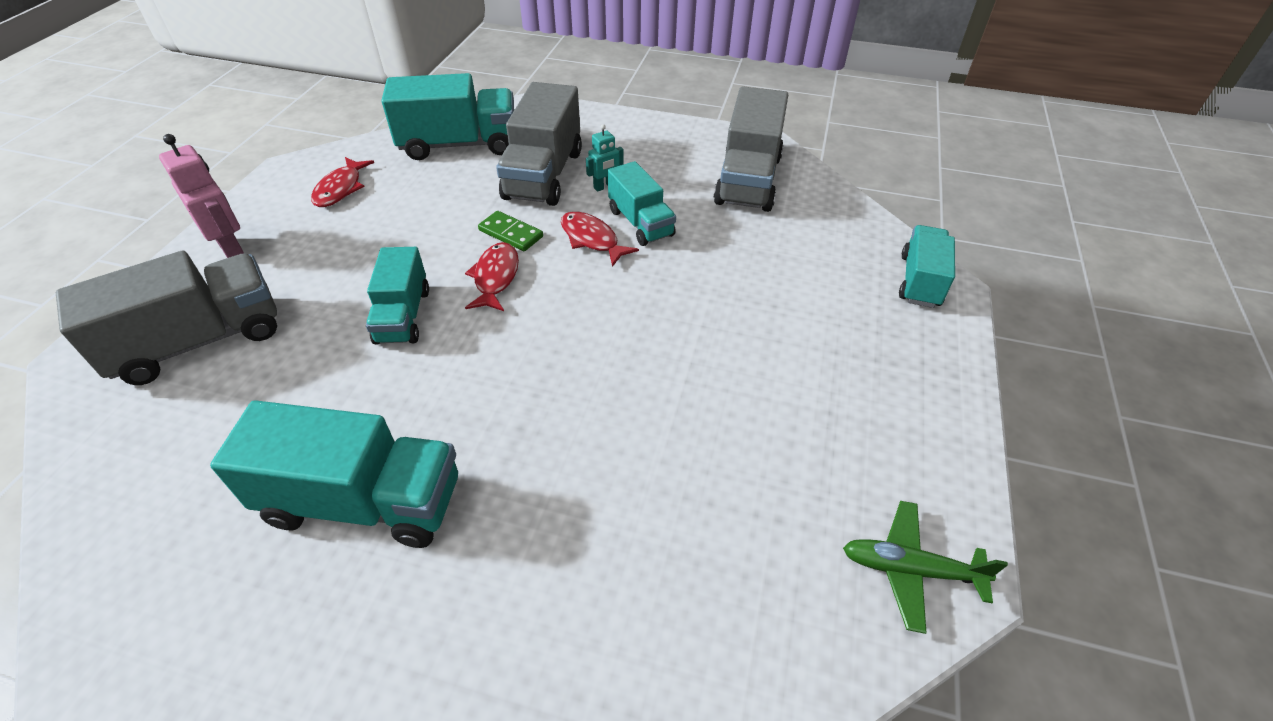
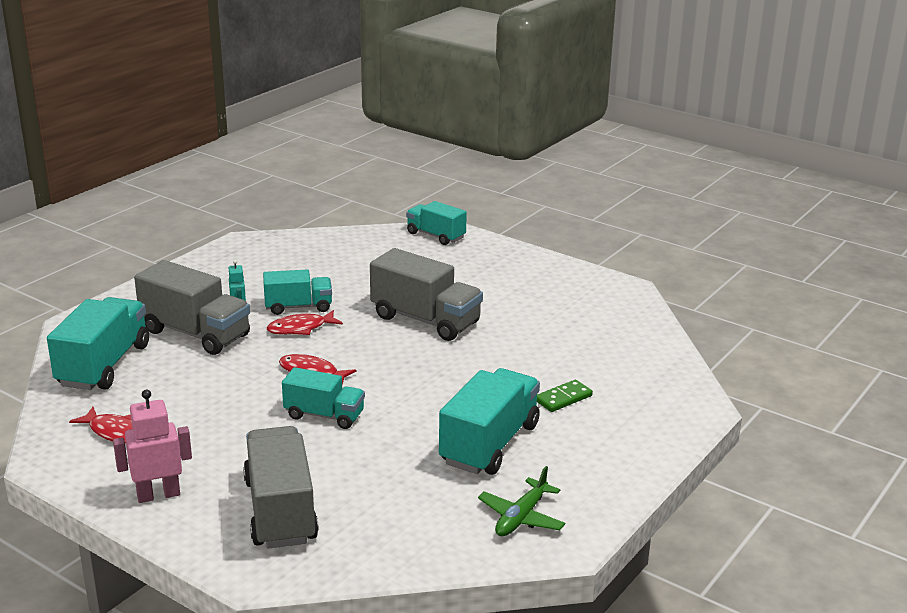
camera: 70 degrees left, 20 degrees down
green domino [478,211,543,251] -> green domino moved to [537,380,593,412]
grey truck [714,86,788,212] -> grey truck moved to [370,248,483,341]
green plane [843,501,1008,634] -> green plane moved to [478,466,565,536]

